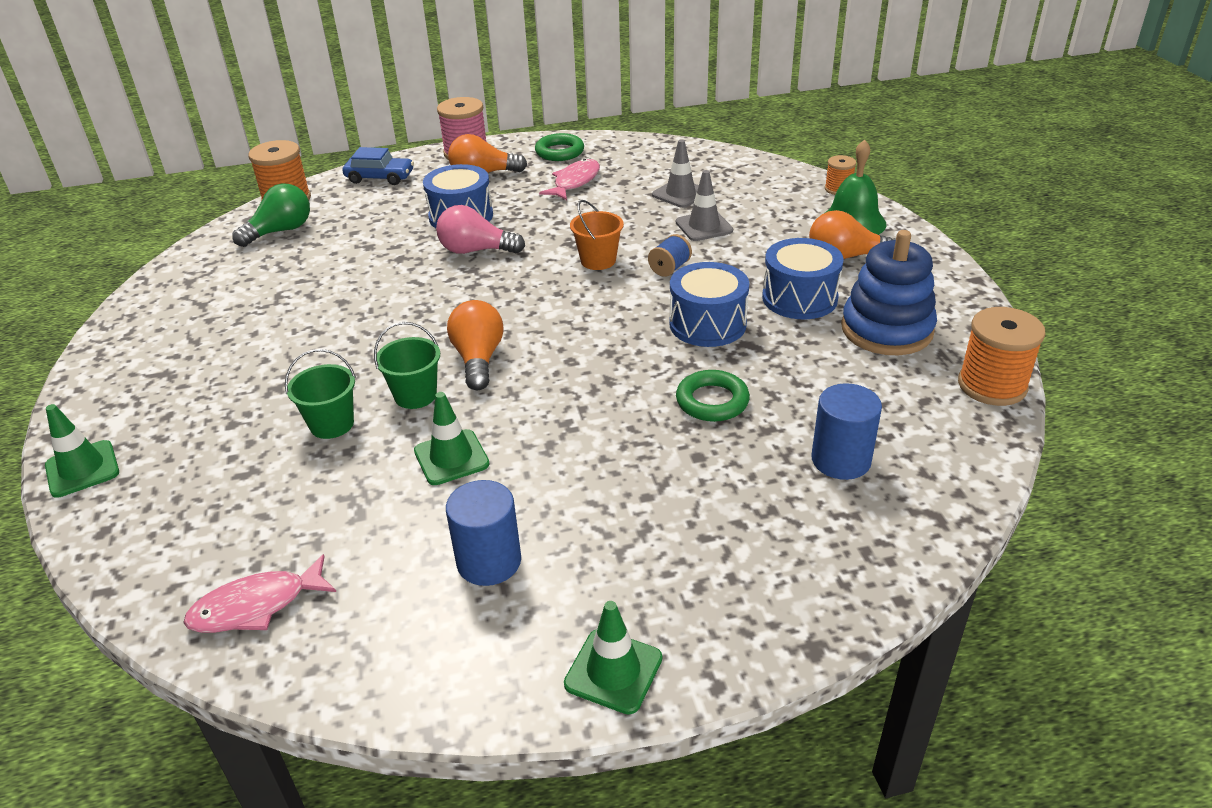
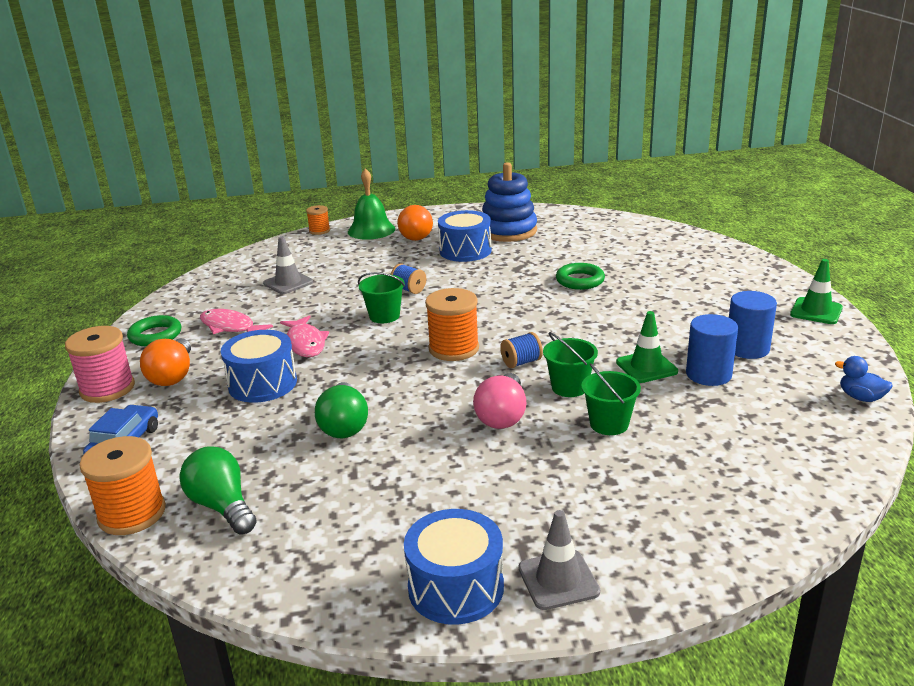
camera: 85 degrees left, 10 degrees down
green traffic cone [45,404,119,498] -> none
pink fish [183,554,336,633] -> pink fish moved to [280,315,329,357]
pink light bulb [436,205,525,254] -> pink light bulb moved to [473,373,527,429]
orange light bulb [447,300,504,390] -> blue spool [500,332,543,368]
orange bucket [570,200,624,270] -> green bucket [358,272,405,323]
blue drum [669,262,749,347] -> blue drum moved to [404,509,504,625]
grey traffic cone [676,170,733,241] -> grey traffic cone moved to [519,510,600,610]
blue cylinder [811,383,882,480] -> blue cylinder moved to [686,314,738,386]
orange spool [958,307,1046,406] -> orange spool moved to [425,288,479,361]
none -> green light bulb [315,382,368,438]
none -> blue duck [835,356,893,402]

